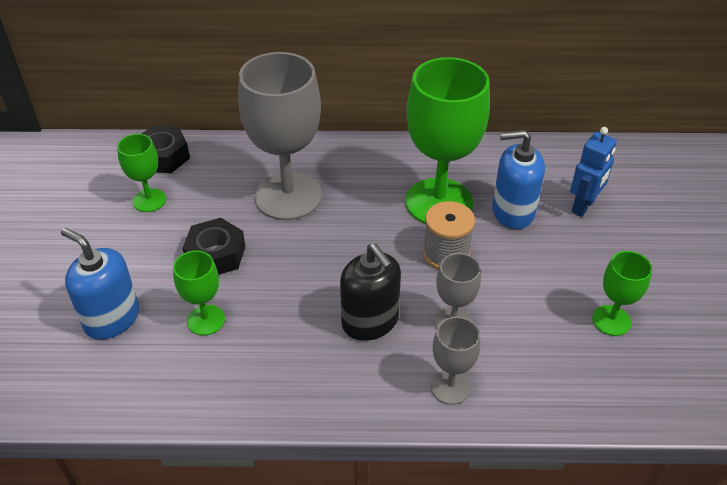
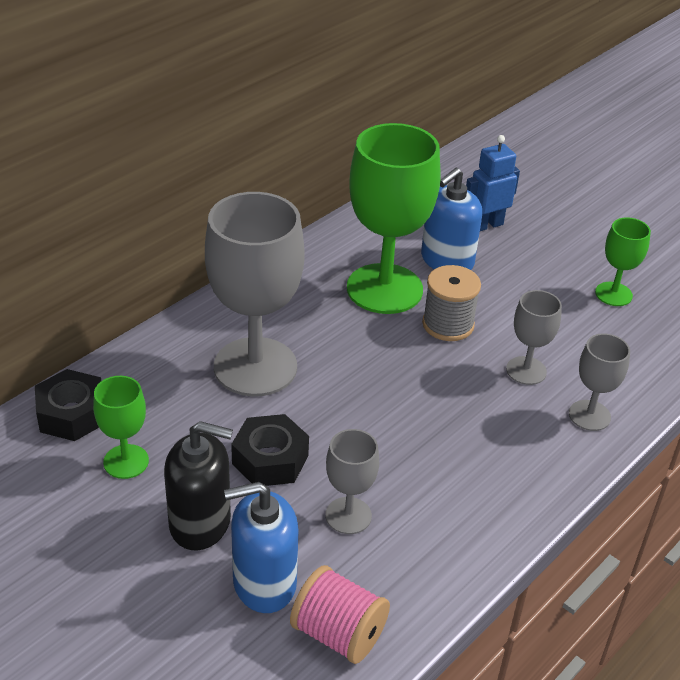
camera: 50 degrees left, 5 degrees down
green goblet [173,250,225,336] -> grey goblet [326,429,379,534]
black soap dispenser [340,243,401,341] -> black soap dispenser moved to [164,421,233,550]
blue robot [570,127,617,217] -> blue robot turned 105 degrees counterclockwise [466,135,520,231]
none -> pink spool [290,565,390,664]

